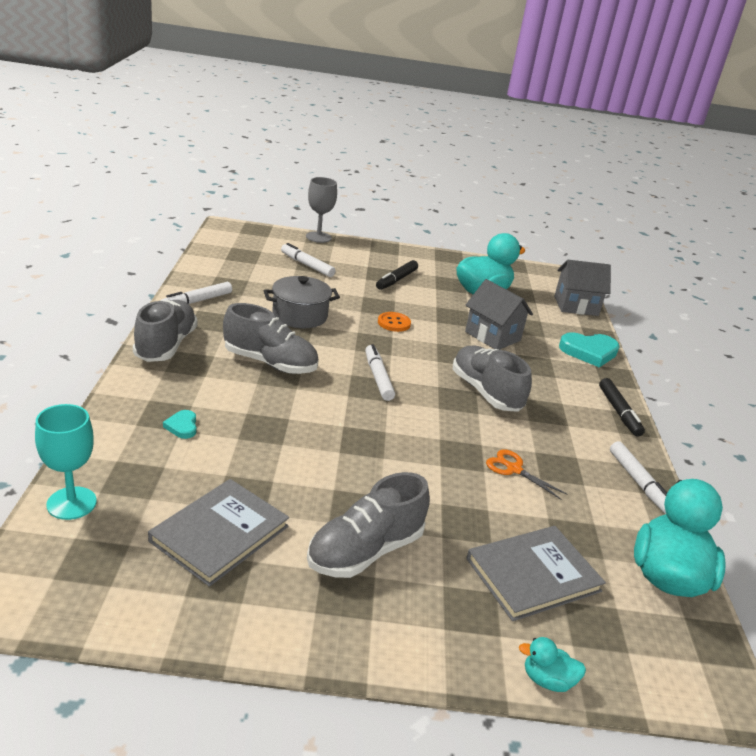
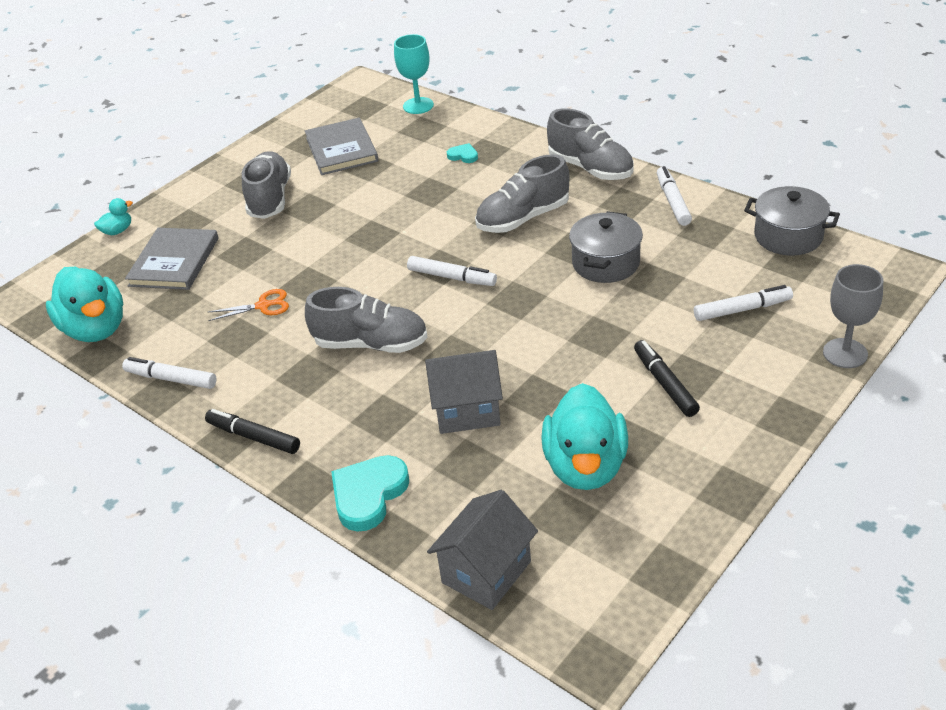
camera: 135 degrees right, 10 degrees up
orange button [378,312,411,332] -> none
none -> grey pot [744,186,840,256]

